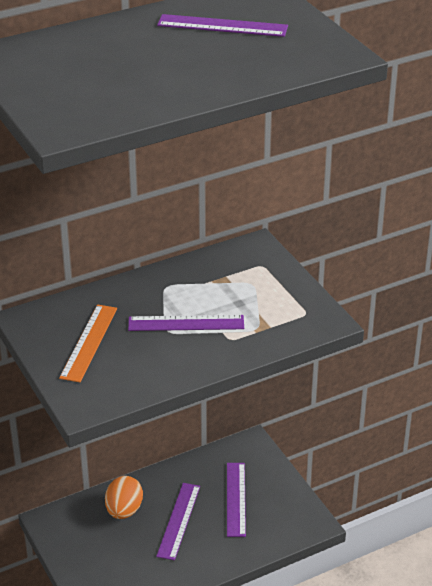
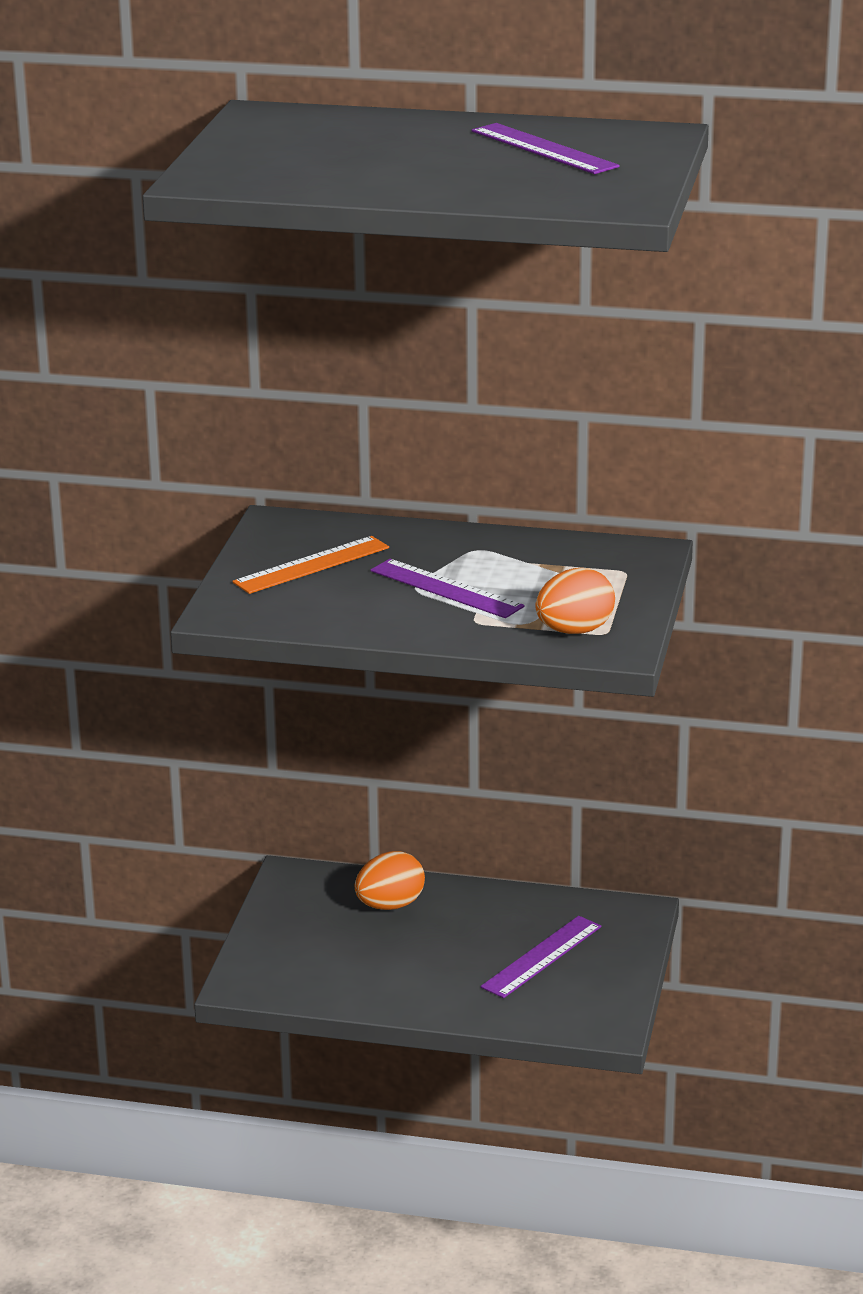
camera: 40 degrees right, 10 degrees down
purple ruler [156,483,200,560] -> none
none -> orange egg [535,568,615,634]

